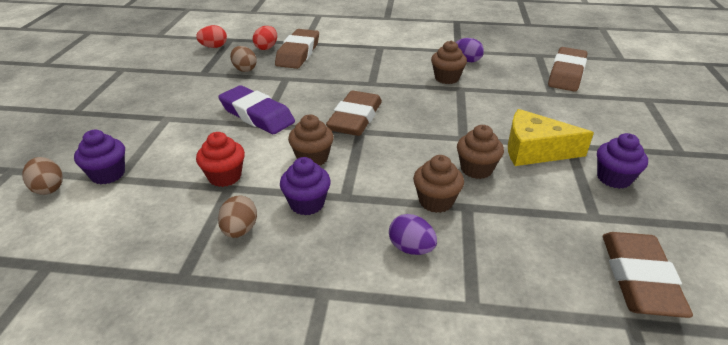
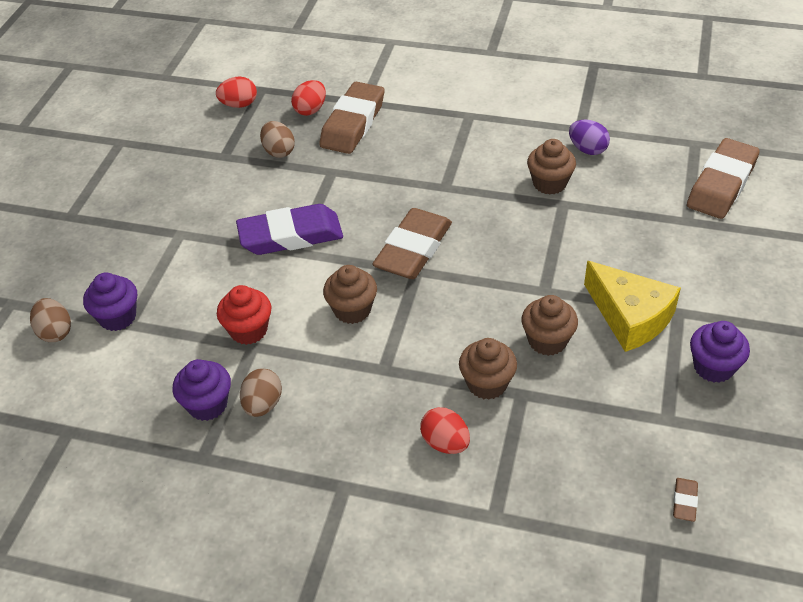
camera: 10 degrees right, 10 degrees up
purple eraser [218,85,295,134] -> purple eraser turned 60 degrees counterclockwise [236,204,343,255]
purple cupcake [280,157,331,215] -> purple cupcake moved to [172,359,231,421]
purple egg [389,214,437,255] -> red egg [420,407,470,454]
yellow cheese [508,109,594,166] -> yellow cheese turned 150 degrees counterclockwise [584,261,681,352]
brown eraser [603,232,693,318] -> brown eraser [673,478,698,522], size x0.41

